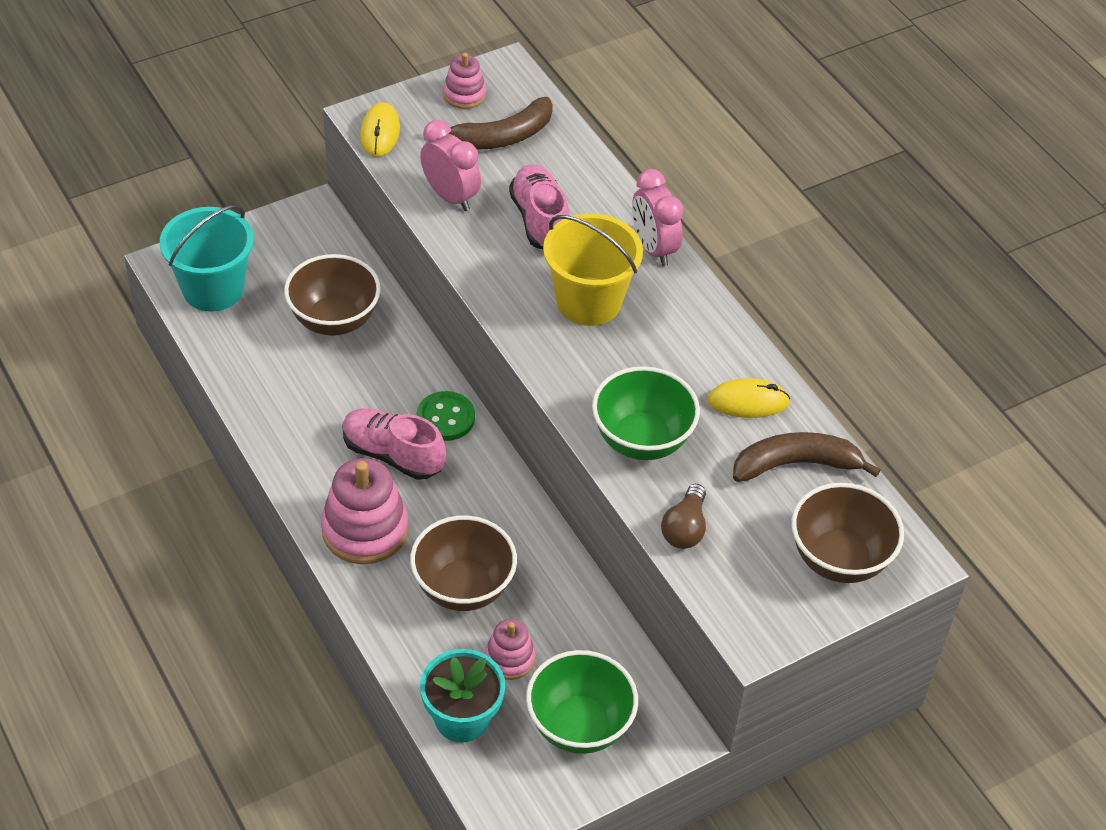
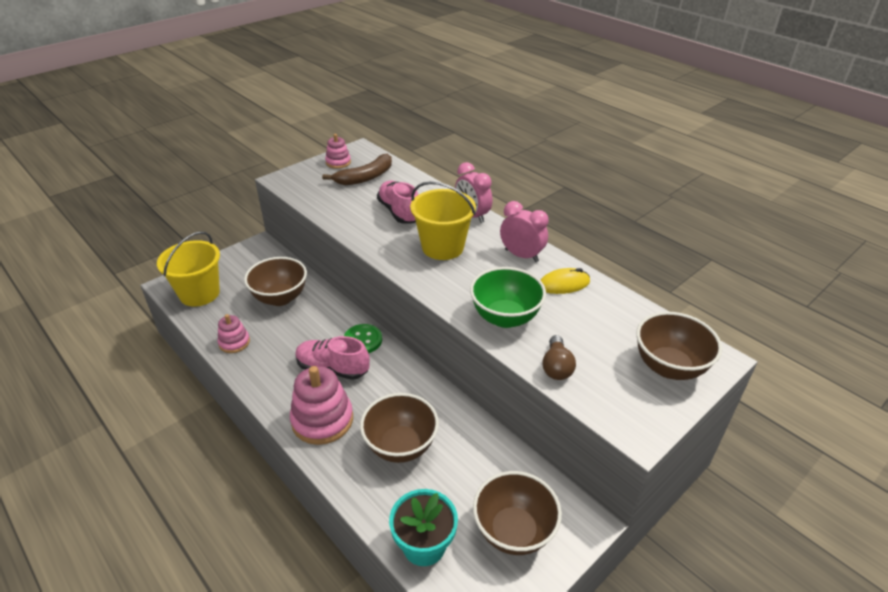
camera: 10 degrees left, 10 degrees down
turquoise bucket [160,205,254,312] -> yellow bucket [157,231,220,307]
yellow mouse [360,102,400,157] -> none
pink clock [420,120,481,211] -> pink clock moved to [500,201,548,262]
pink stacking toy [485,619,535,680] -> pink stacking toy moved to [218,314,250,353]
green bowl [526,650,638,754] -> brown bowl [473,471,562,555]
brown banana [733,432,880,482] -> none

